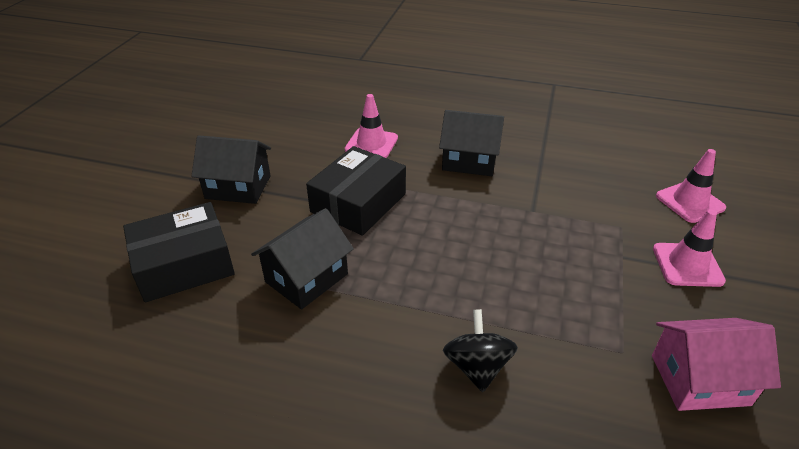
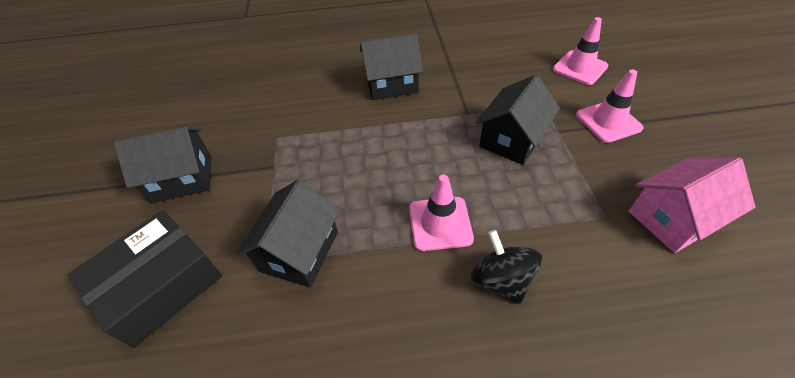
camera: 20 degrees left, 10 degrees up
black box [306,146,406,236] -> none
pink traffic cone [345,94,398,158] -> pink traffic cone moved to [409,175,474,251]
none -> black house [476,75,560,165]

